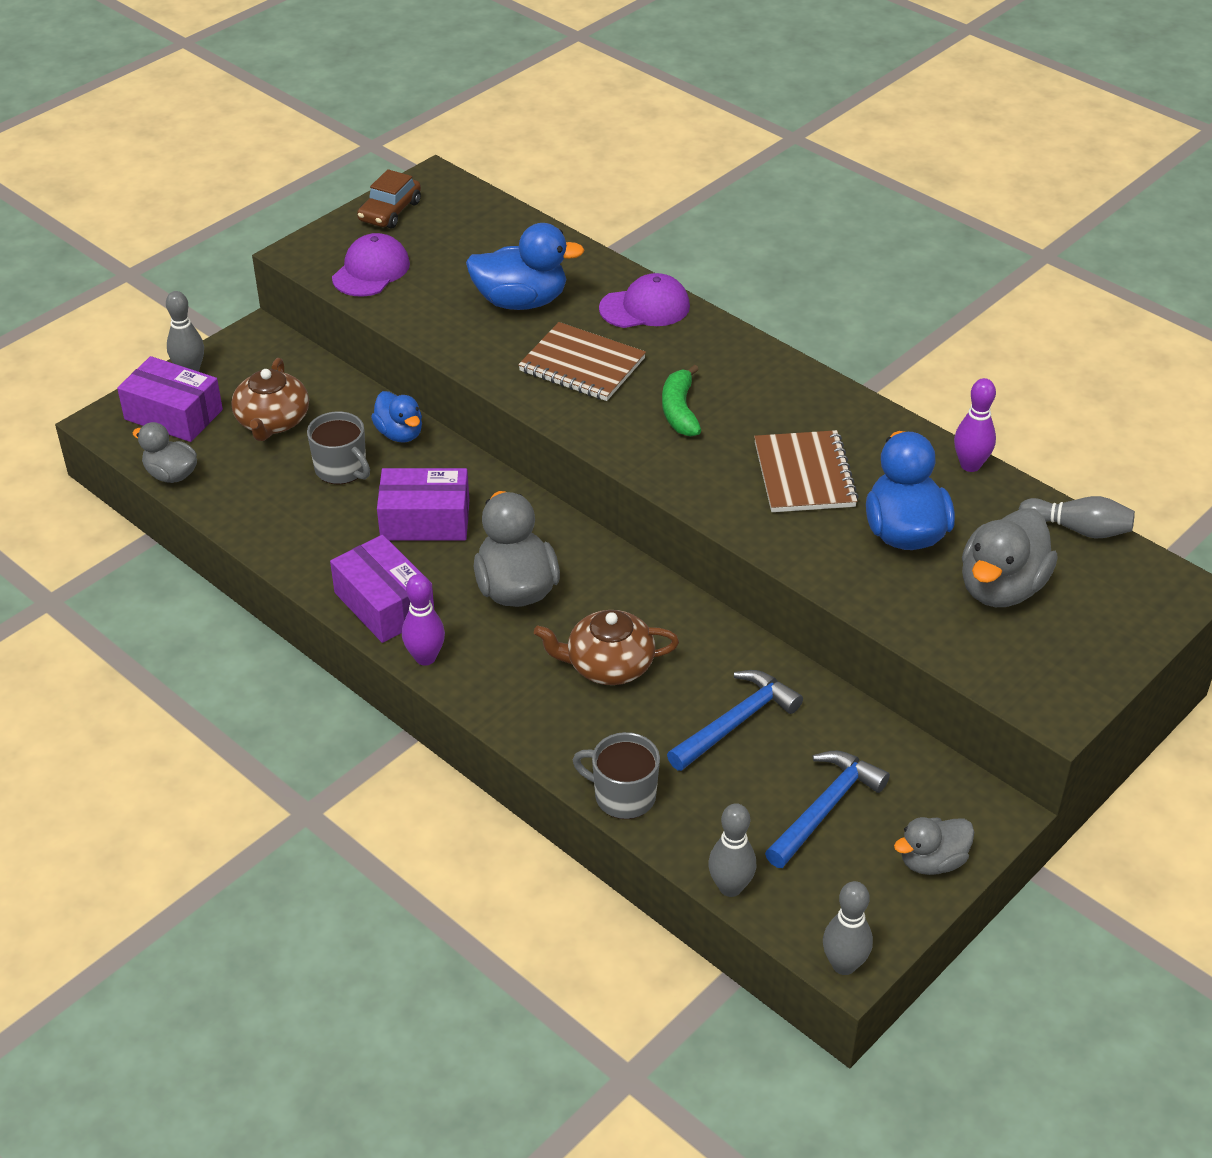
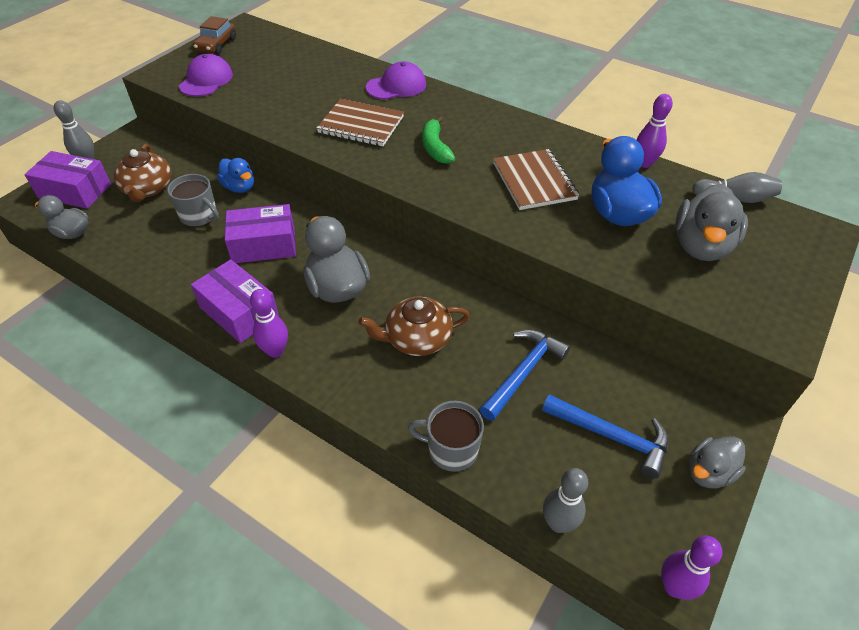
camera: 10 degrees left, 5 degrees up
blue duck [466,223,585,310] -> none
blue hammer [765,751,890,868] -> blue hammer turned 90 degrees clockwise [542,394,668,479]
grey bowling pin [823,881,873,975] -> purple bowling pin [661,536,723,600]

